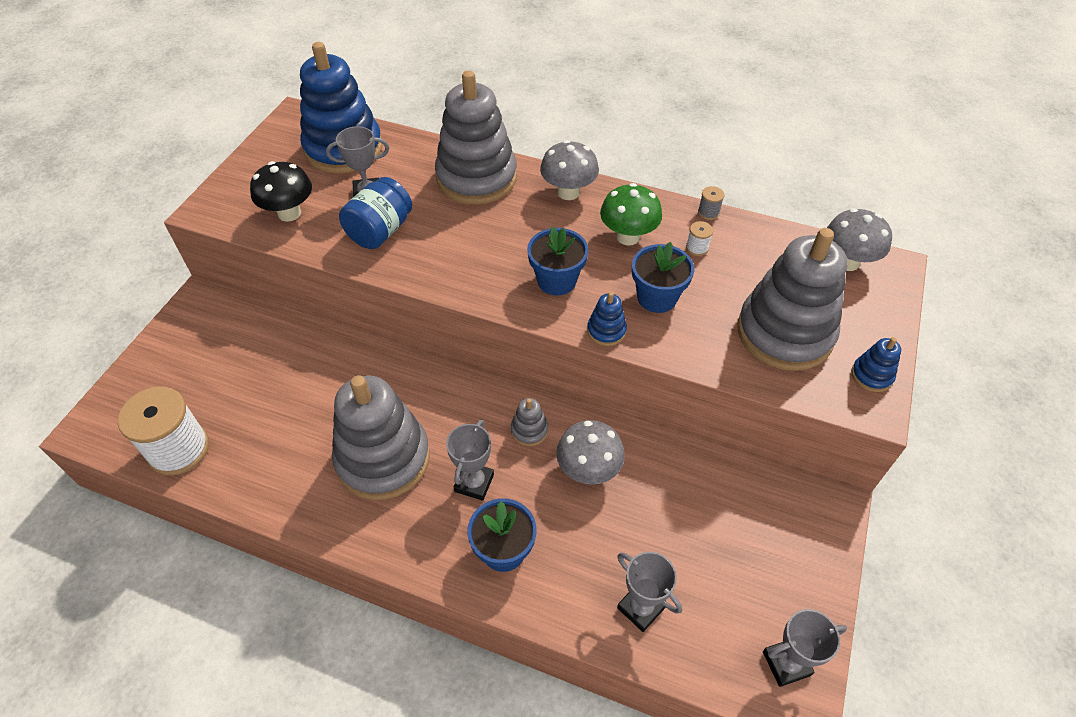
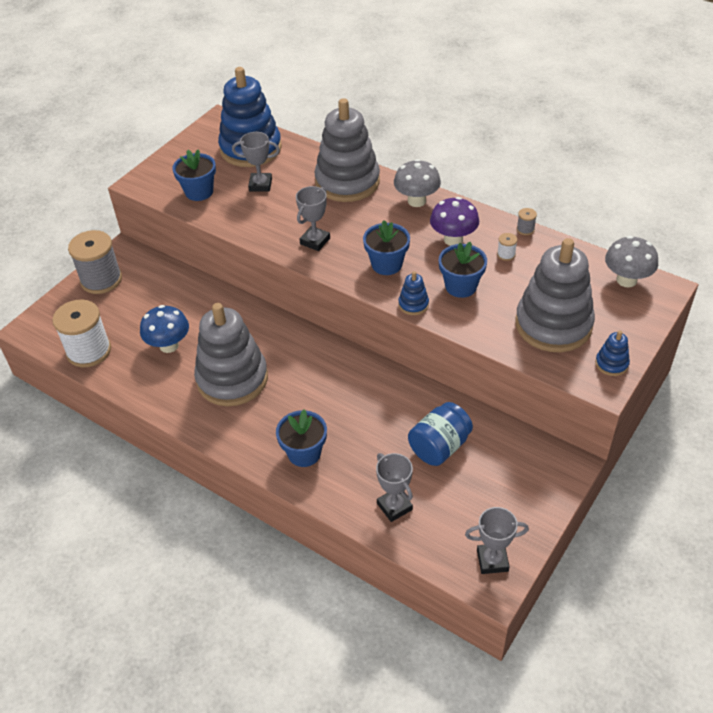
camera: 15 degrees right, 5 degrees down
black mushroom [250,161,312,222] -> blue flower pot [172,149,216,201]
blue jar [339,177,412,249] -> blue jar moved to [408,402,473,466]
grey trophy [446,419,494,501] -> grey trophy moved to [296,186,330,251]
grey stacking toy [511,398,548,446] -> none
grey mushroom [556,420,625,485] -> none
green mushroom [600,183,662,245] -> purple mushroom [430,197,479,246]
none -> grey spool [68,230,122,294]
none -> blue mushroom [140,305,189,353]

